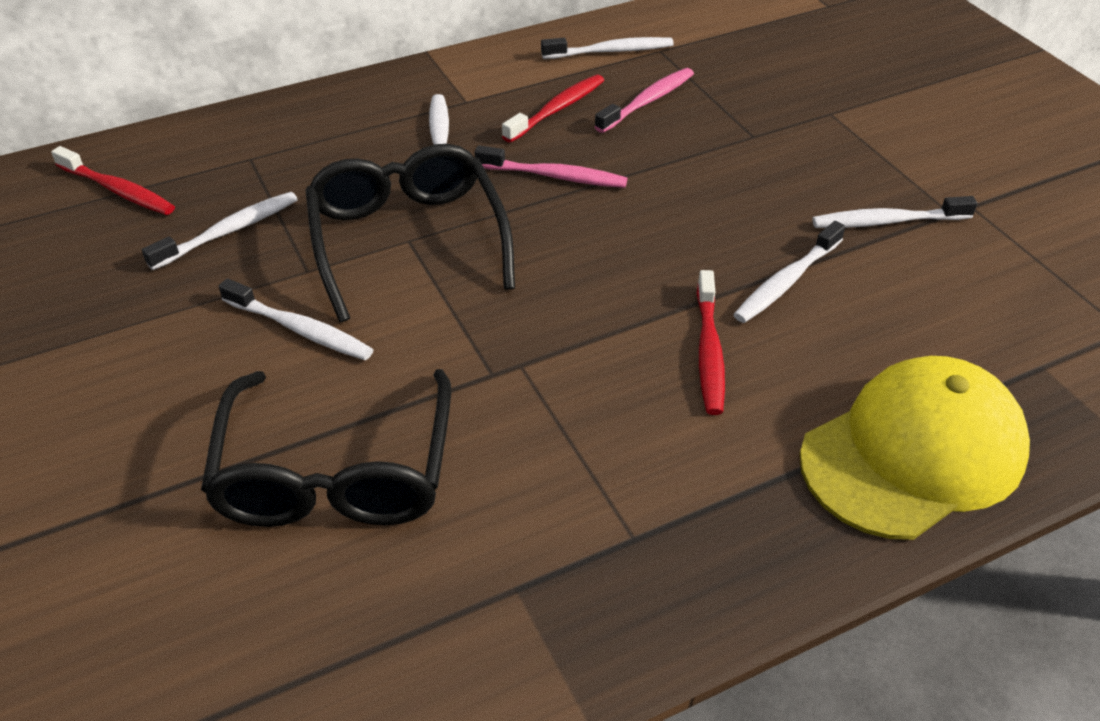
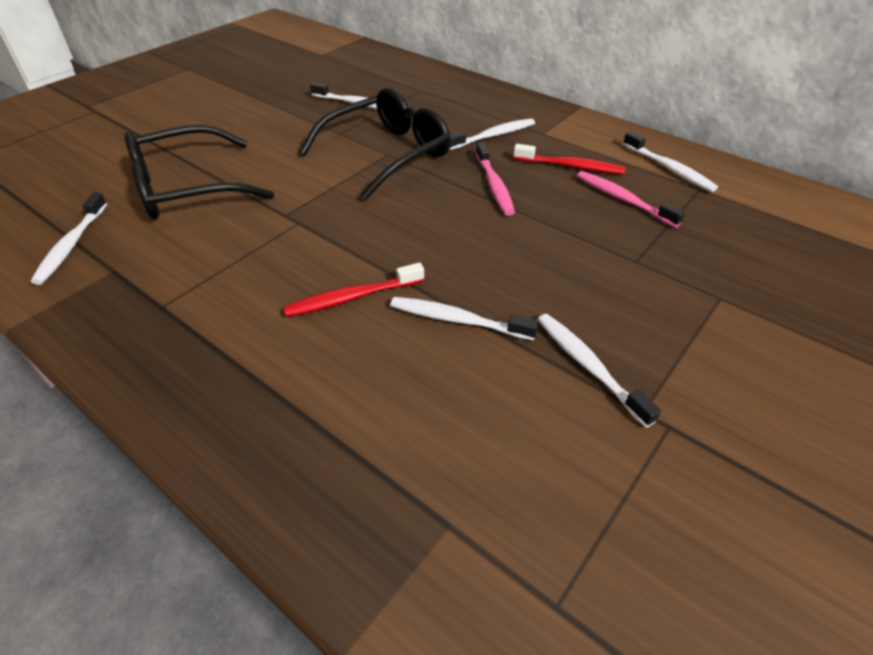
camera: 65 degrees right, 0 degrees up
red toothbrush [51,146,175,215] -> none
white toothbrush [219,278,374,360] -> white toothbrush moved to [31,193,107,285]
pink toothbrush [594,68,694,133] -> pink toothbrush turned 150 degrees counterclockwise [577,171,685,228]
yellow cap [800,356,1030,540] -> none

